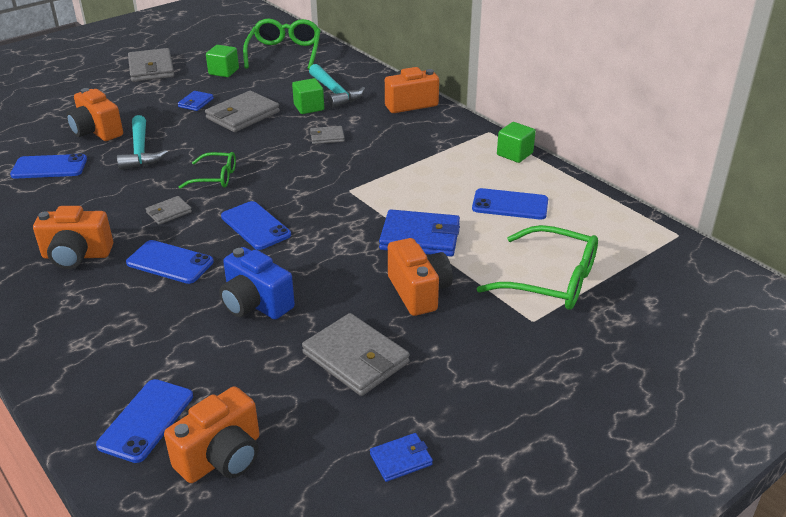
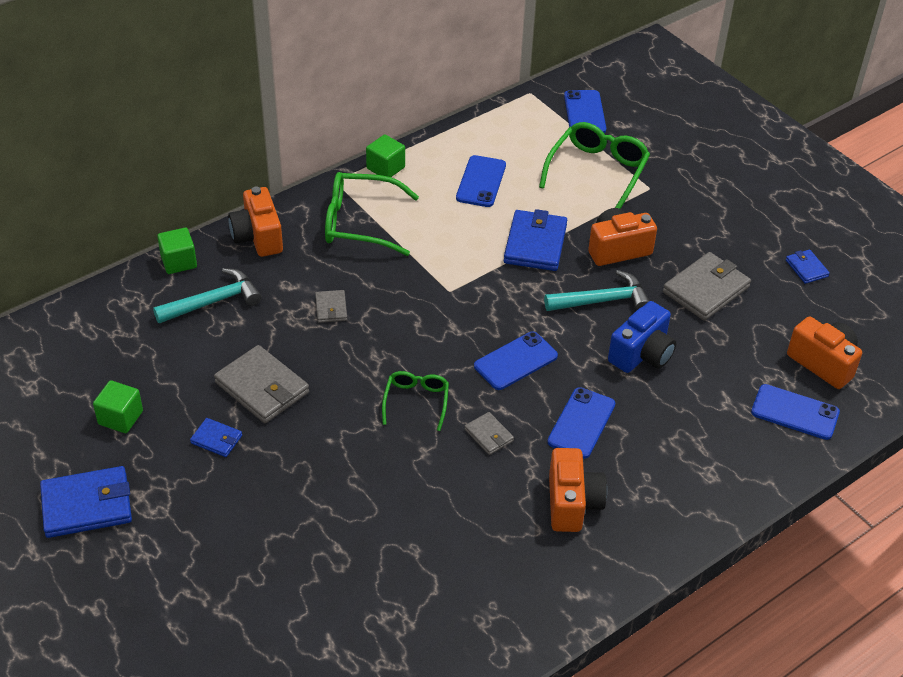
camera: 90 degrees left, 10 degrees up
blue phone [10,154,87,179] -> blue phone moved to [564,90,606,133]
orange camera [66,88,123,141] -> none
turquoise hammer [117,115,168,170] -> turquoise hammer moved to [544,270,649,311]
grey wallet [128,48,174,82] -> blue wallet [40,466,132,538]
green glasses [243,19,321,70] -> green glasses moved to [325,172,419,256]
green cube [292,78,324,114] -> green cube moved to [157,228,197,274]

